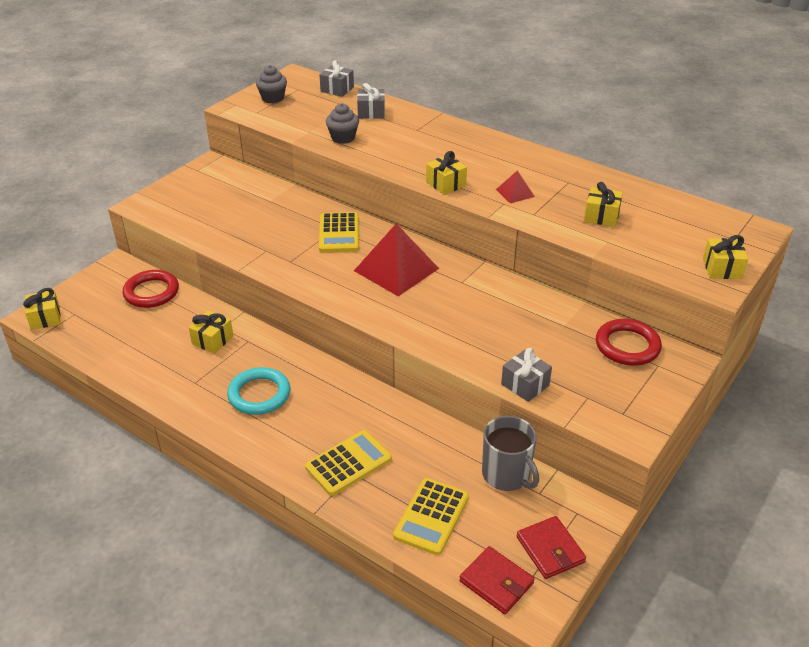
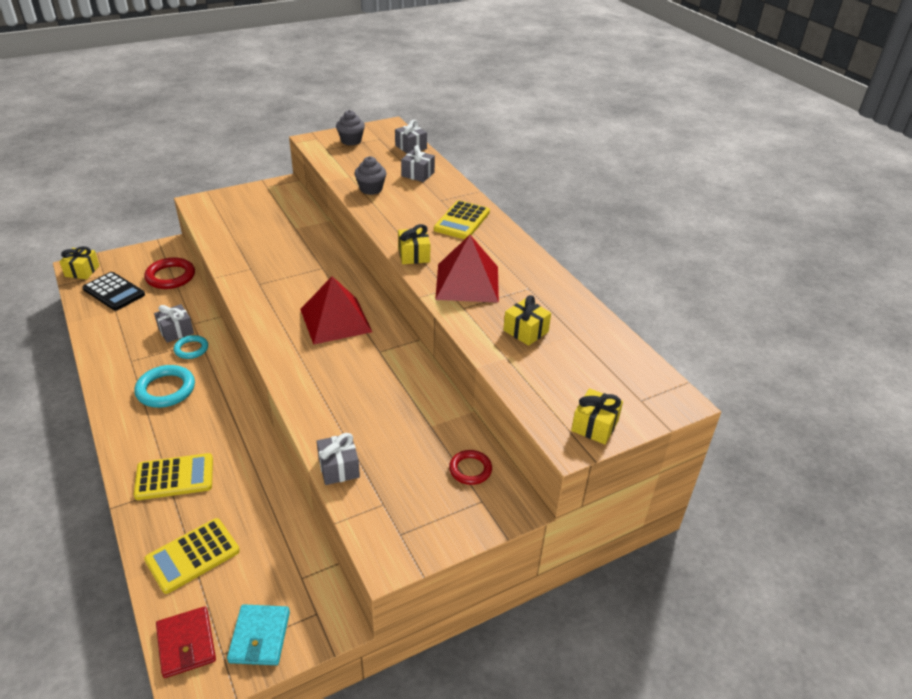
camera: 25 degrees right, 0 degrees up
yellow gift [189,310,233,354] -> grey gift [154,304,194,343]
yellow calculator [319,212,359,252] -> yellow calculator moved to [434,200,490,239]
grey mug [482,416,539,491] -> none
red pyramid [496,170,535,203] -> red pyramid [435,235,499,303], size x2.10
red wallet [517,516,586,579] -> turquoise wallet [227,604,290,665]
red ring [596,319,662,366] -> red ring [449,450,492,485], size x0.62
none -> black calculator [83,272,145,311]
none -> turquoise ring [174,335,208,359]

